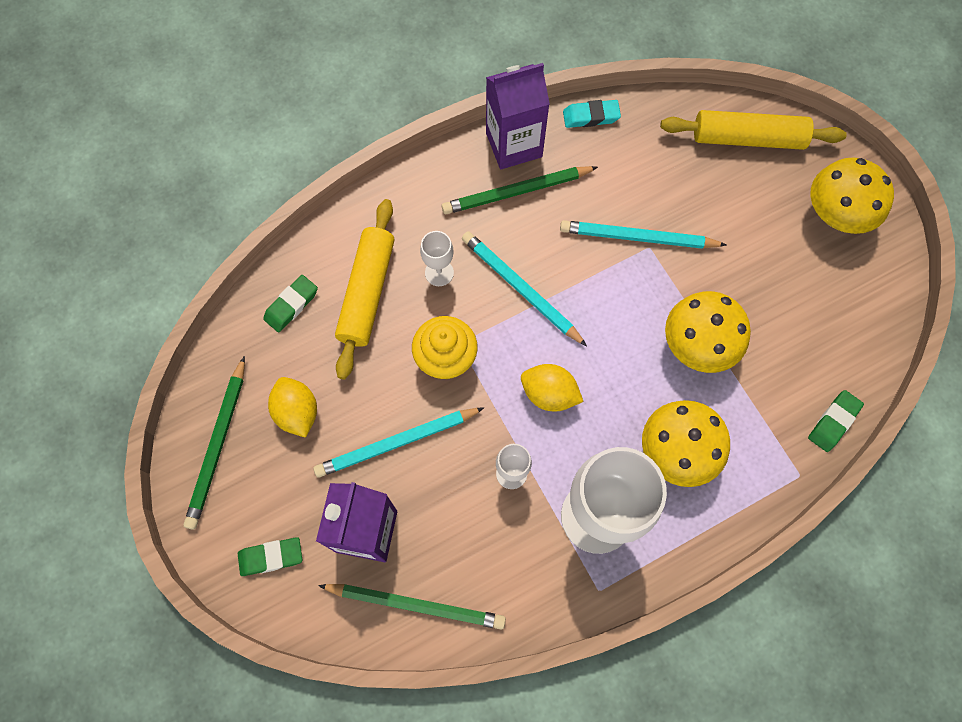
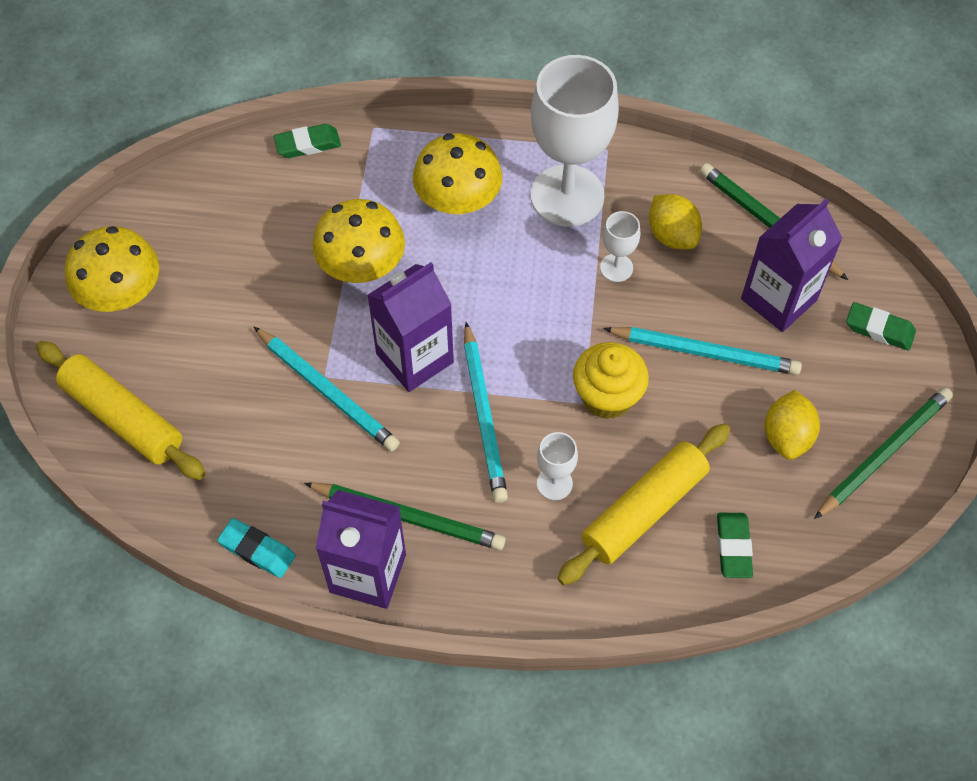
camera: 145 degrees left, 10 degrees down
green eraser [263,275,318,332] -> green eraser turned 75 degrees counterclockwise [717,513,753,578]
yellow lemon [521,364,584,412] -> yellow lemon moved to [649,194,702,249]
none -> purple carton [367,262,454,392]

